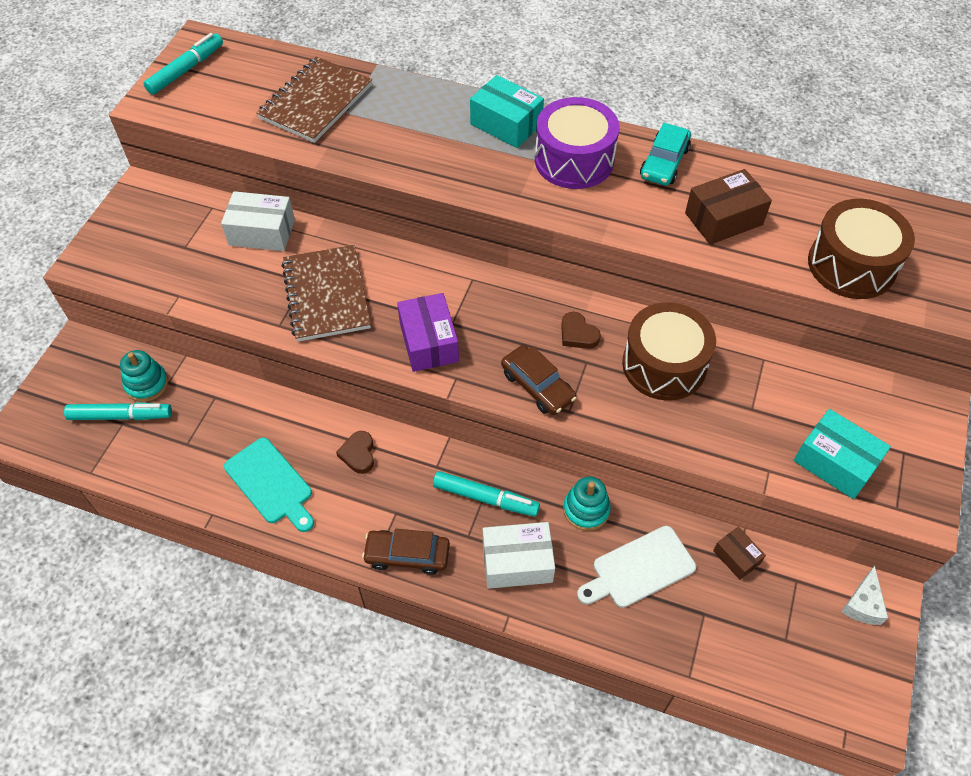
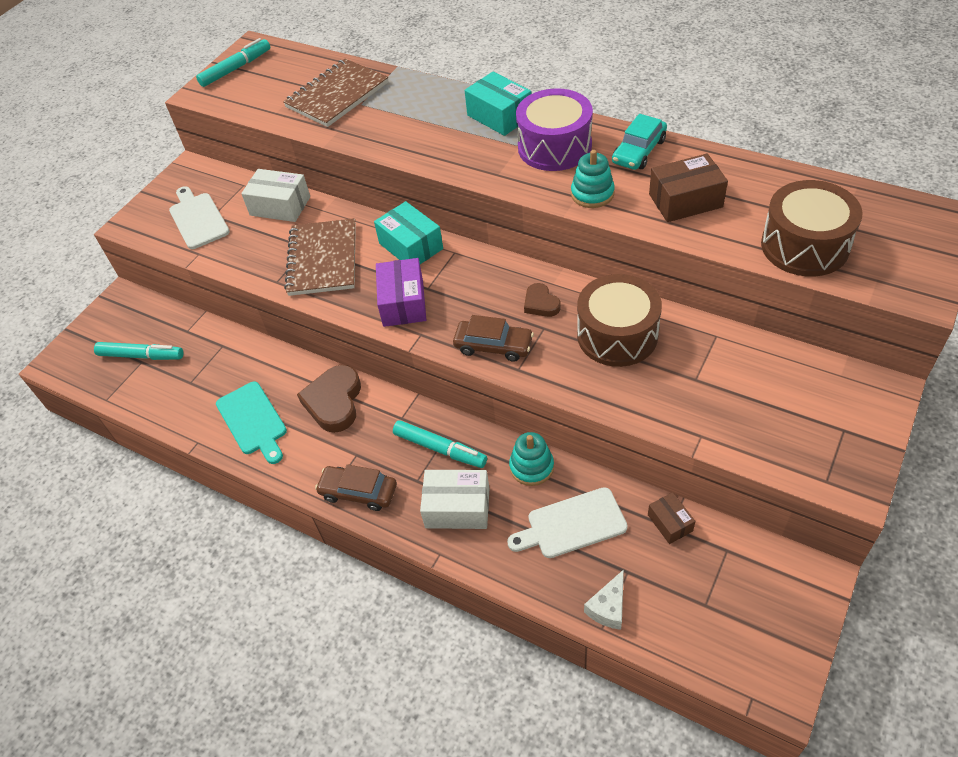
camera: 15 degrees right, 5 degrees down
turquoise stacking toy [120,350,168,402] -> turquoise stacking toy moved to [571,150,615,208]
brown heart [336,431,374,474] -> brown heart [297,365,361,433], size x1.80
brown car [501,345,577,415] -> brown car turned 45 degrees counterclockwise [453,315,534,362]
turquoise box [794,409,891,499] -> turquoise box moved to [374,201,443,264]
white cheese [841,566,888,625] -> white cheese moved to [584,569,624,630]
none -> white cutting board [169,186,230,249]

